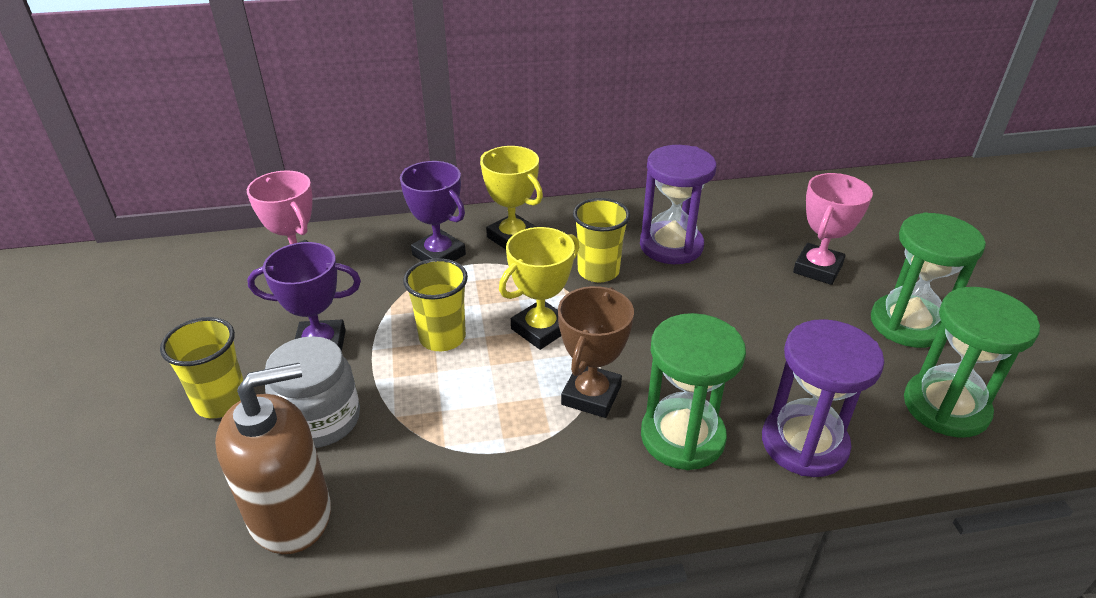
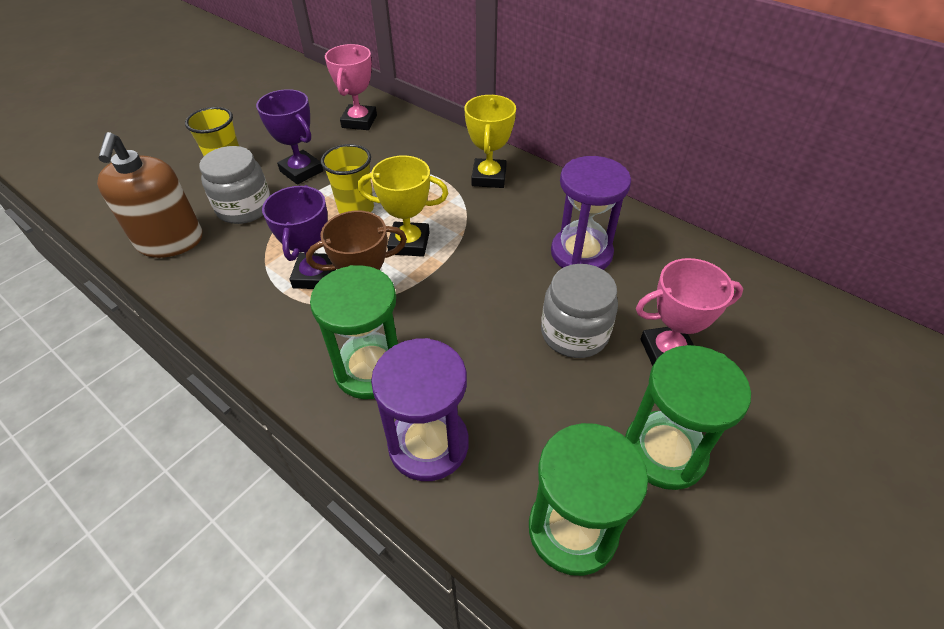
camera: 50 degrees right, 10 degrees up
brown soap dispenser [215,363,331,554] -> brown soap dispenser turned 60 degrees clockwise [97,132,202,258]
purple trophy [400,161,466,261] -> purple trophy moved to [262,185,336,289]
yellow cup [573,198,630,282] -> none
none -> grey jar [541,264,618,358]

